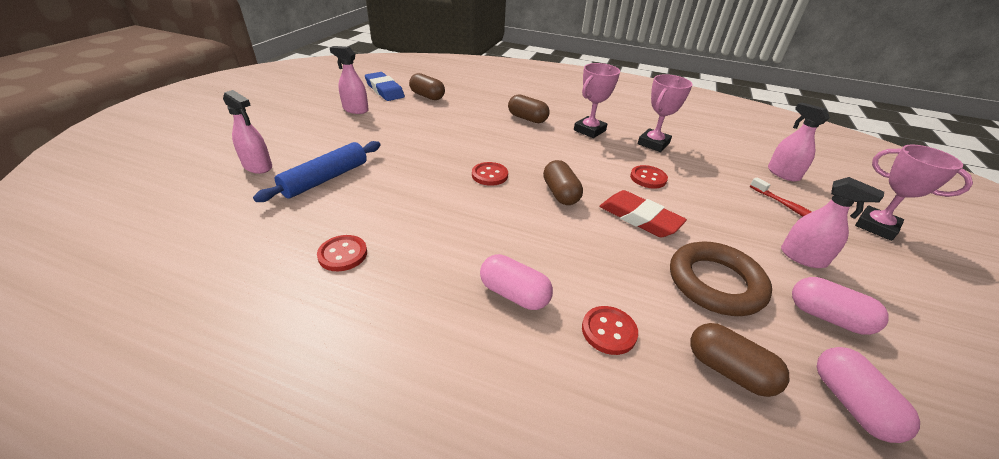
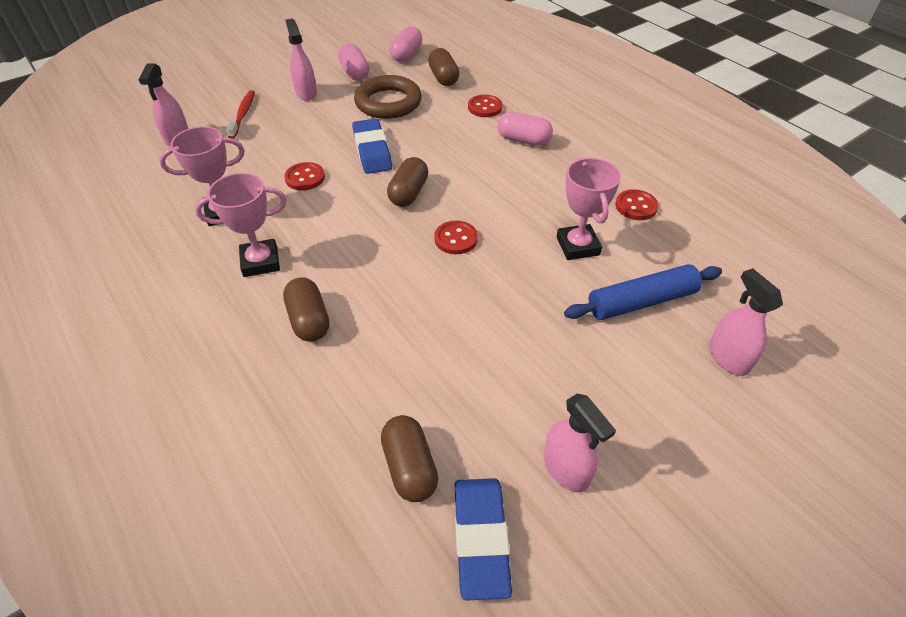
camera: 145 degrees left, 10 degrees up
pink capsule [480,254,553,310] -> pink capsule turned 45 degrees counterclockwise [497,112,553,146]
red eraser [599,190,687,238] -> blue eraser [352,118,392,174]
pink trophy [855,144,973,241] -> pink trophy moved to [557,158,621,260]

